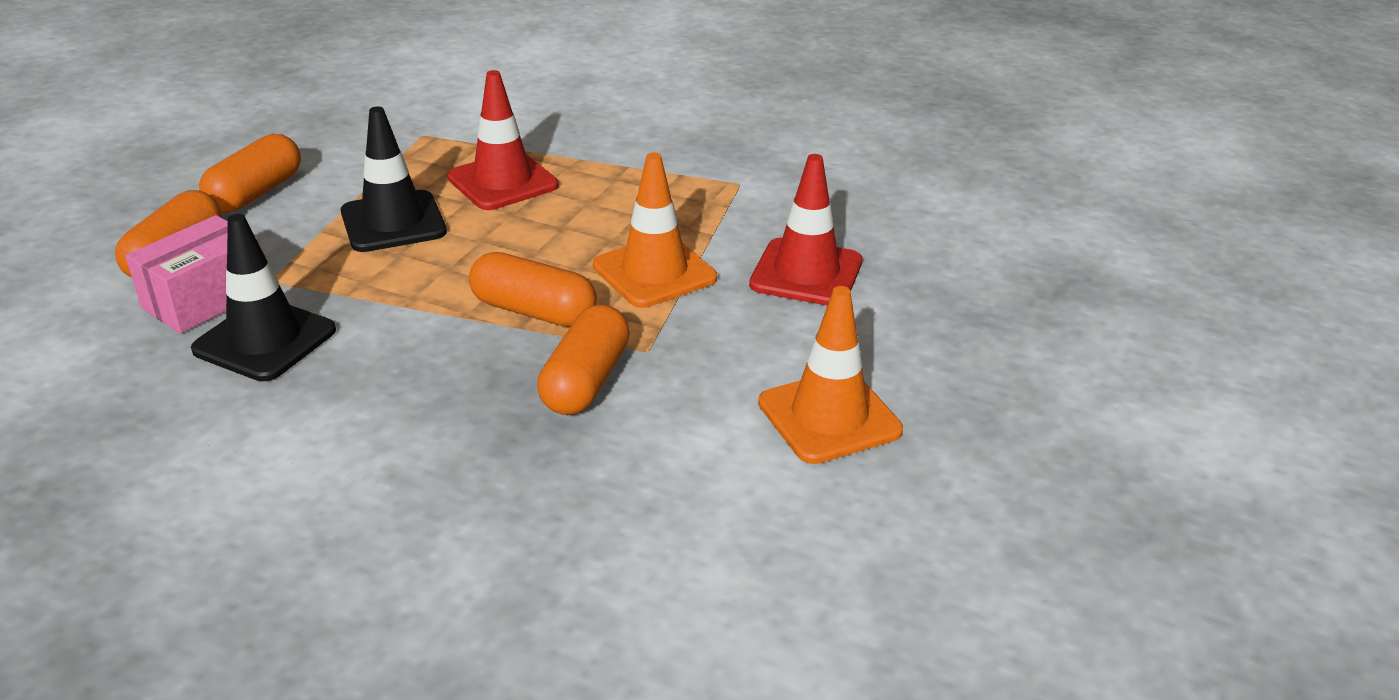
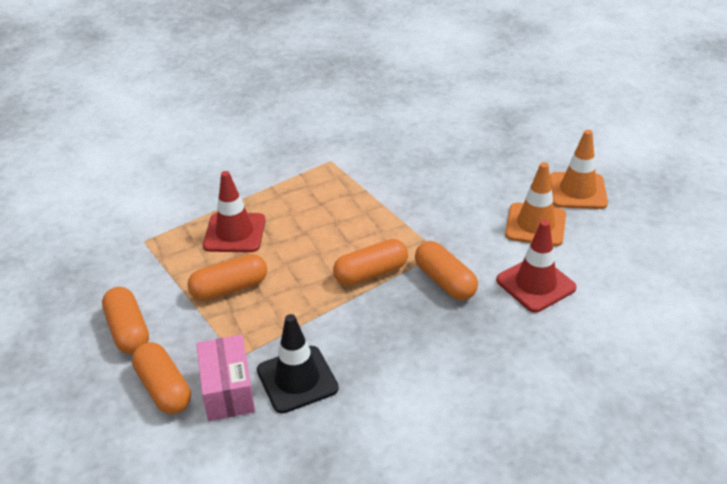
camera: 50 degrees left, 5 degrees up
black traffic cone [341,106,447,252] -> orange capsule [187,254,267,301]
orange traffic cone [593,153,717,308] -> orange traffic cone moved to [550,130,608,209]
red traffic cone [749,154,862,306] -> red traffic cone moved to [496,220,577,312]

